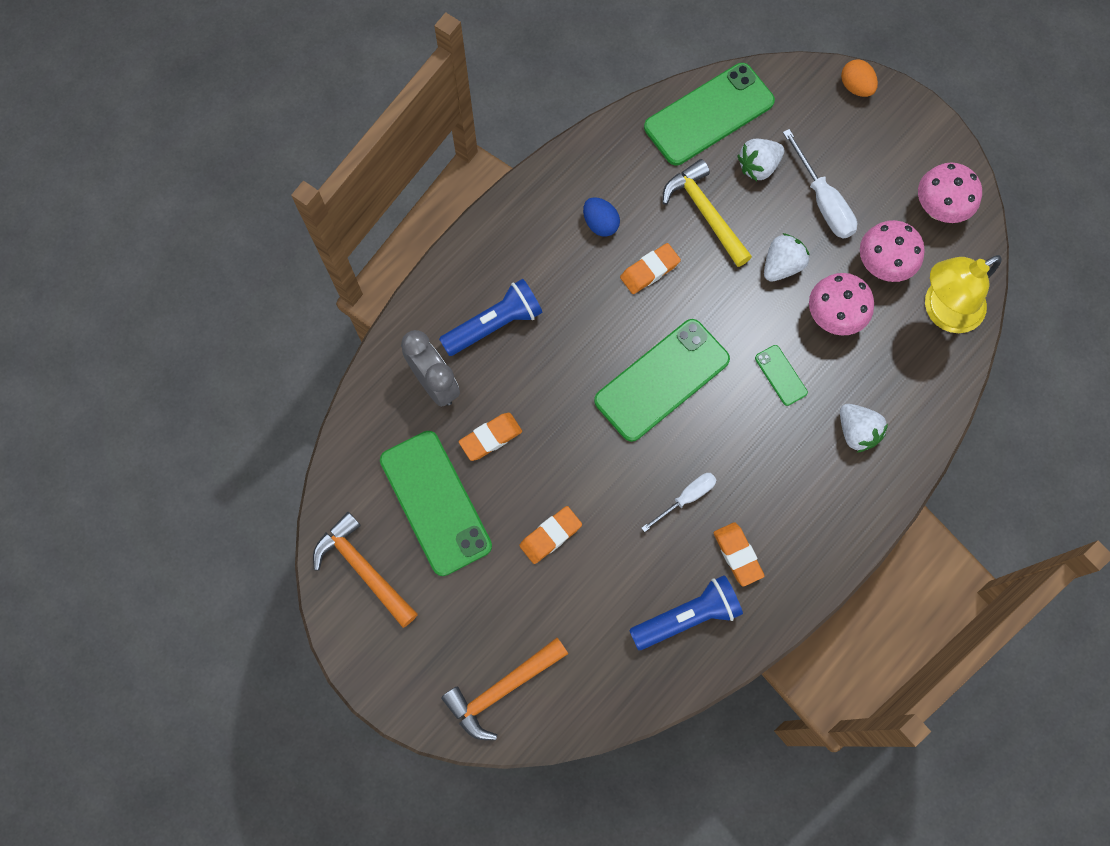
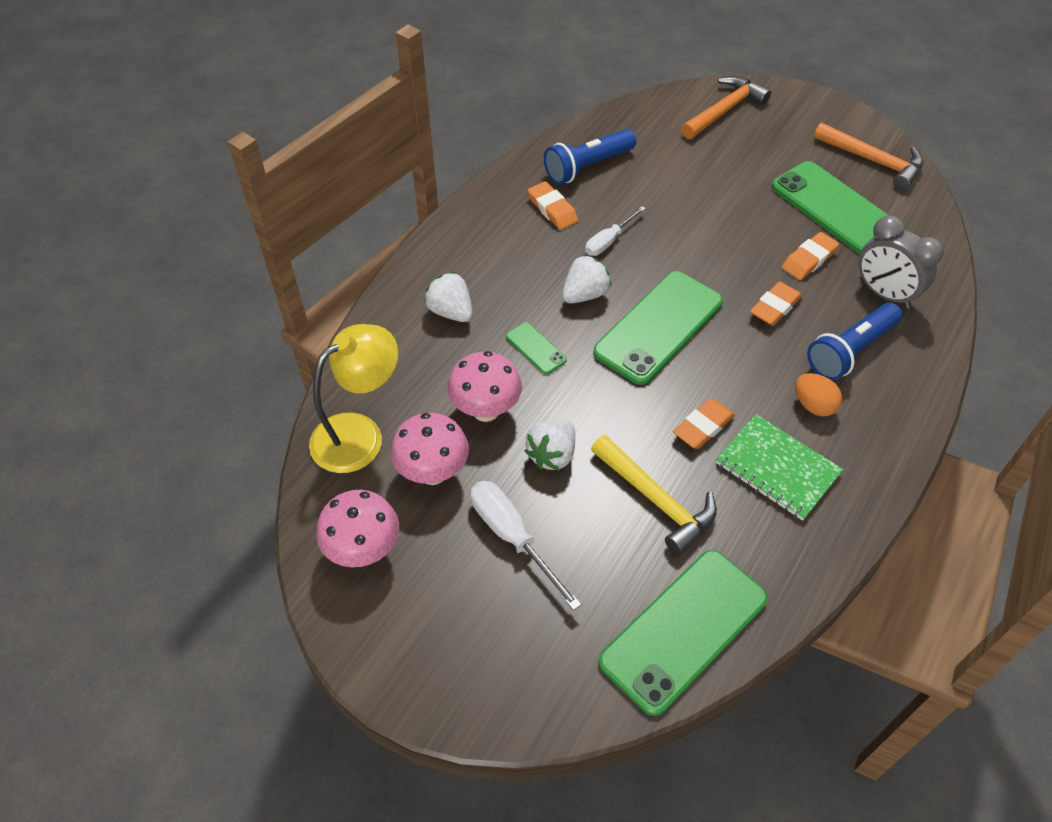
camera: 170 degrees right, 20 degrees down
orange eraser [519,506,582,564] -> orange eraser moved to [750,282,802,326]
blue egg [583,197,620,237] -> green notebook [716,414,843,521]
white strawberry [737,139,784,181] -> white strawberry moved to [562,255,611,303]
orange egg [841,59,878,97] -> orange egg moved to [795,373,842,417]

